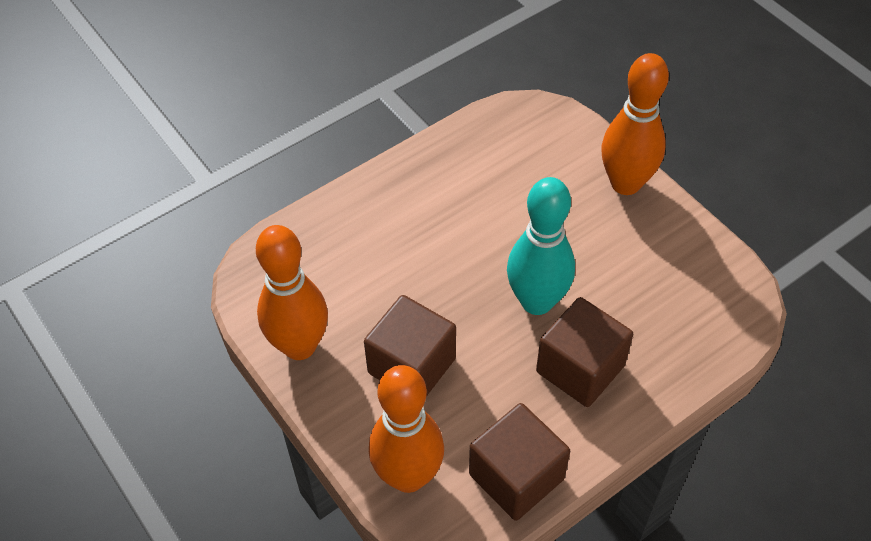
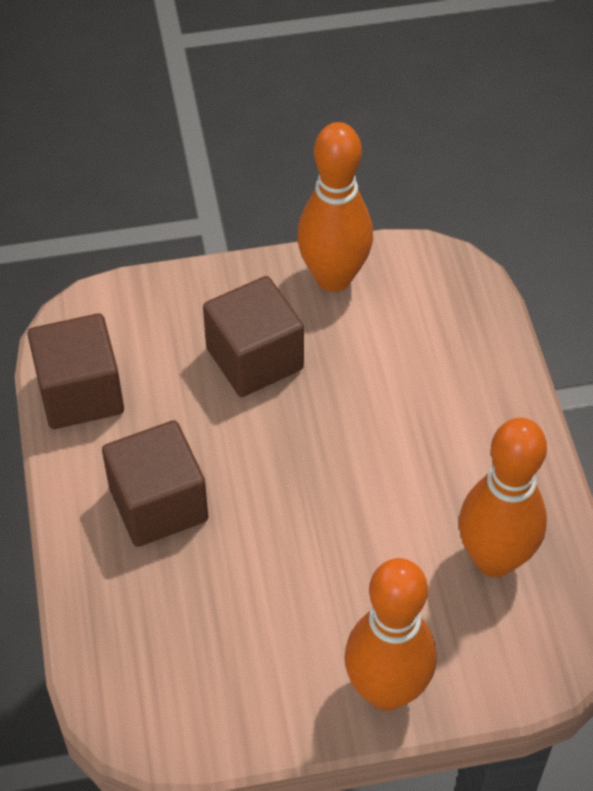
camera: 115 degrees right, 0 degrees up
orange bowling pin [369,365,444,493] -> orange bowling pin moved to [459,418,547,577]
turquoise bowling pin [507,177,575,315] -> none

